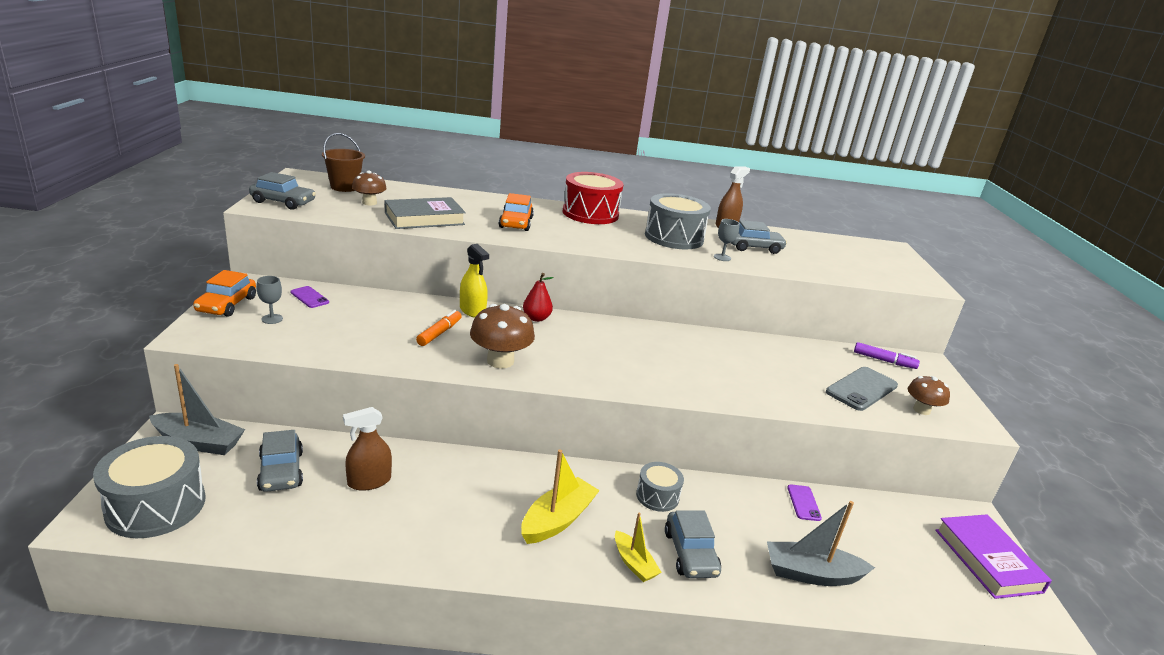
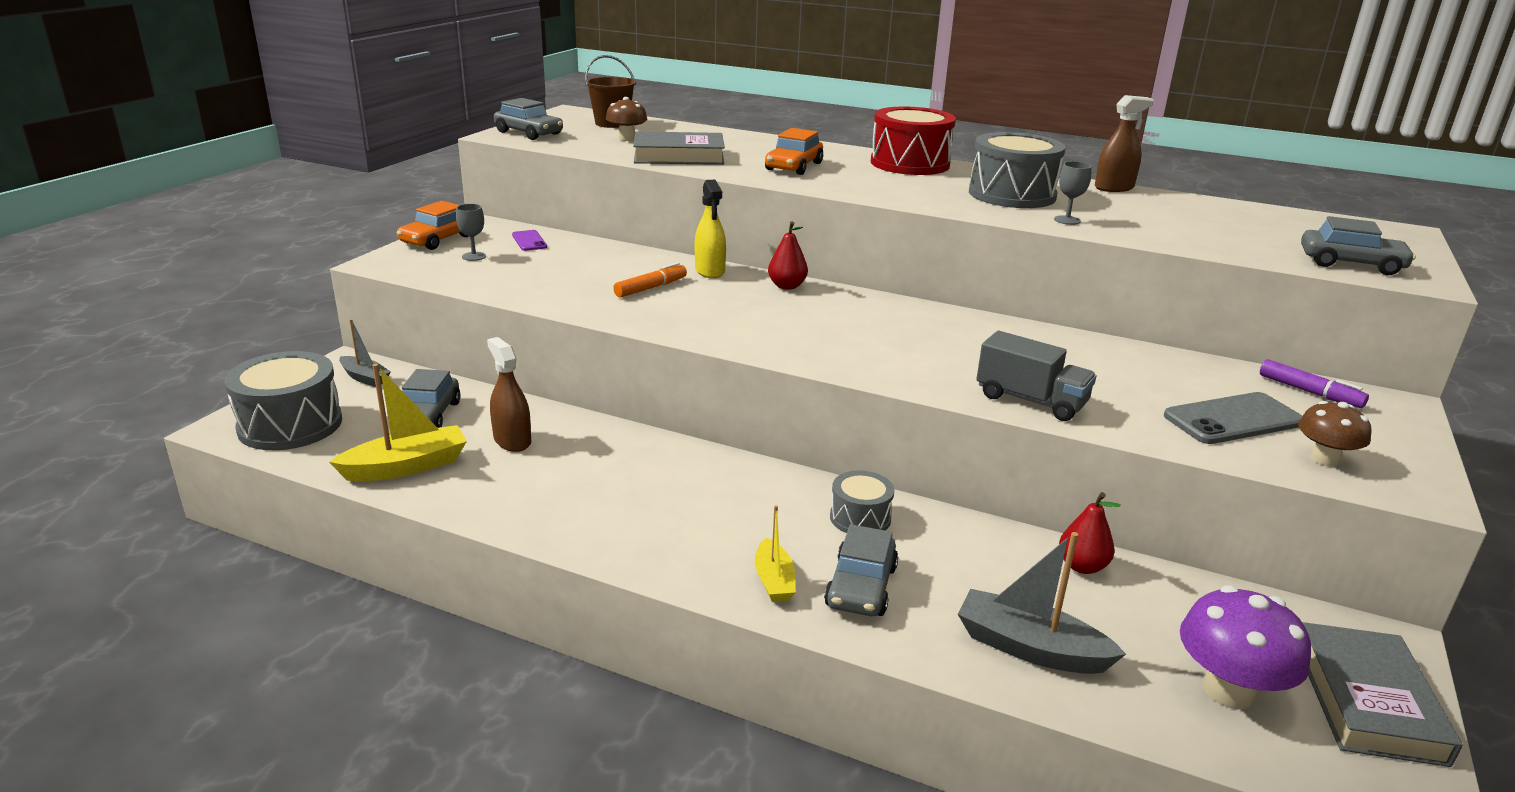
camera: 25 degrees right, 0 degrees up
grey boat [149,364,245,455] -> grey boat [339,319,391,387], size x0.61
brown spray bottle [343,407,392,491] -> brown spray bottle turned 60 degrees clockwise [487,337,531,452]
brown mushroom [470,304,535,369] -> none
yellow boat [521,450,600,544] -> yellow boat moved to [329,364,467,482]
grey car [731,220,787,254] -> grey car moved to [1301,216,1416,275]
purple phone [787,485,822,521] -> red pear [1059,492,1121,574]
purple book [935,514,1052,599] -> grey book [1302,622,1463,767]
none -> grey truck [976,331,1096,421]
none -> purple mushroom [1180,585,1311,709]

